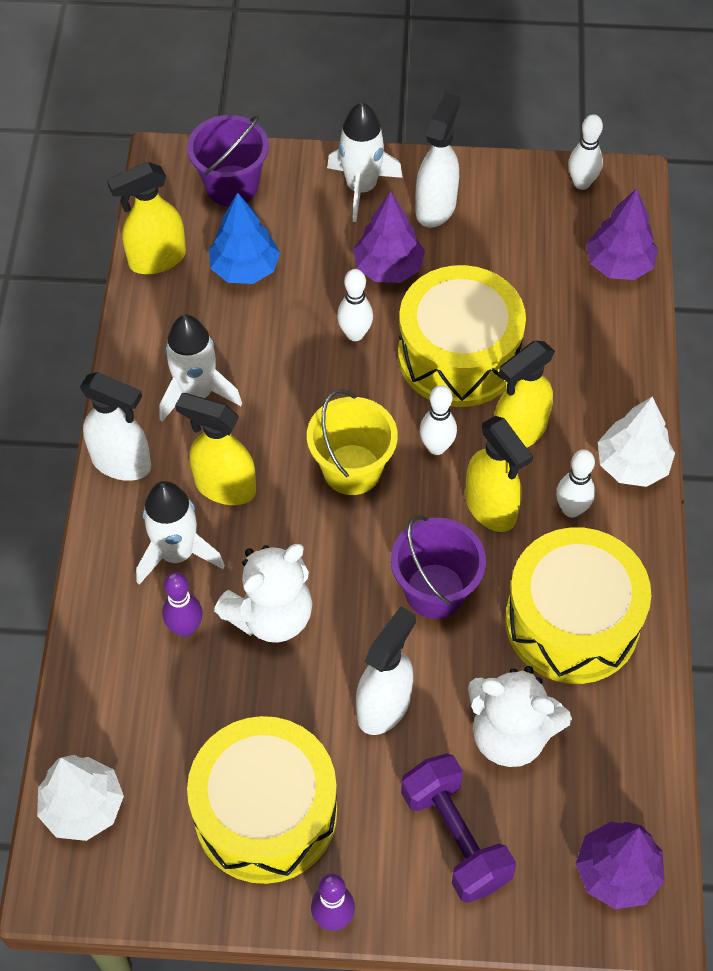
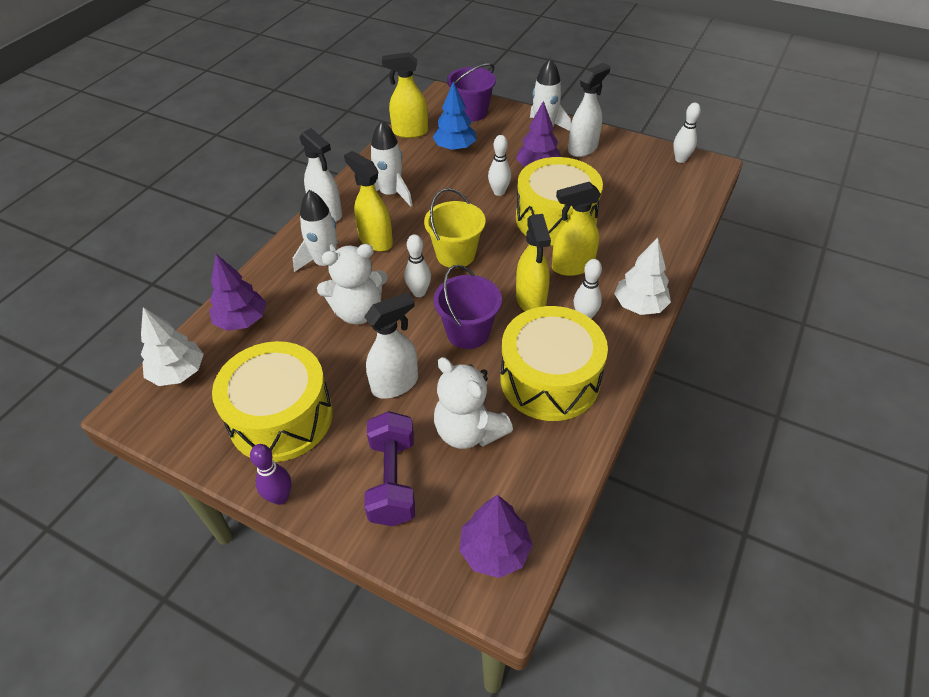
camera: 25 degrees right, 10 degrees down
purple bowling pin [162,572,203,637] -> none
white bowling pin [420,385,457,455] -> white bowling pin moved to [404,234,431,297]
purple tree [586,188,658,280] -> purple tree moved to [209,254,266,331]

